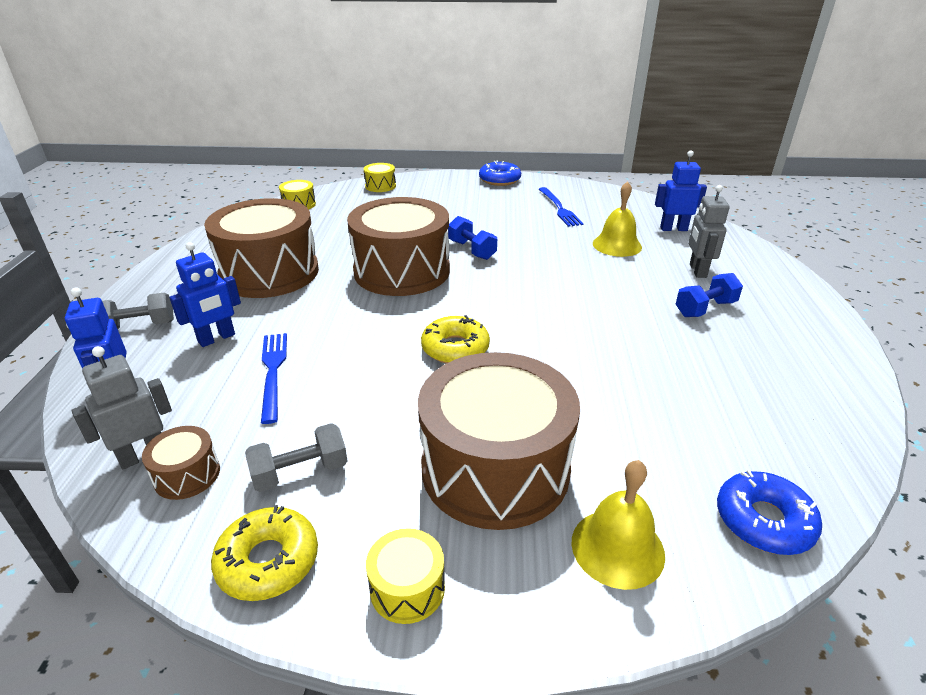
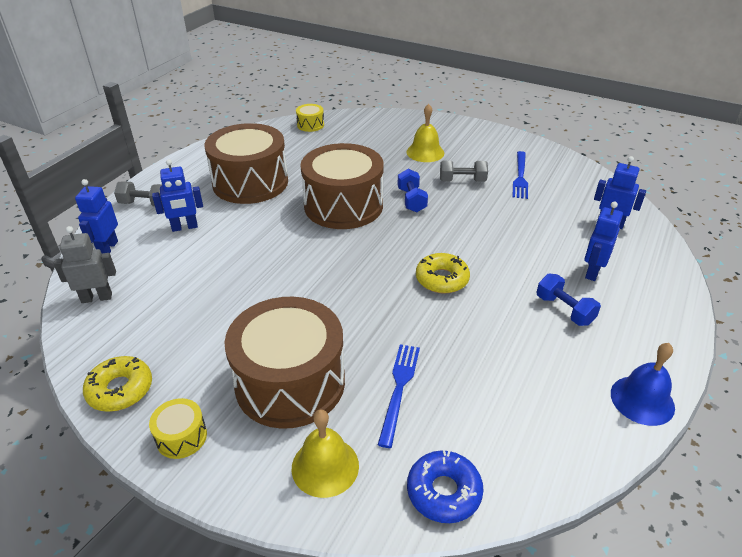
camera: 25 degrees right, 5 degrees up
brown drum [142,426,220,500] -> none
grey dumbbell [245,423,347,492] -> grey dumbbell moved to [440,161,488,182]
blue fork [261,333,287,424] -> blue fork moved to [378,344,420,448]
yellow drum [364,163,396,192] -> none
yellow donut [421,315,490,364] -> yellow donut moved to [416,253,470,294]
blue donut [479,160,521,186] -> none
yellow bell [593,181,642,257] -> yellow bell moved to [406,104,444,162]
blue dumbbell [676,273,743,317] -> blue dumbbell turned 60 degrees clockwise [536,274,601,326]
grey robot [688,185,730,278] -> blue robot [584,201,623,281]
none -> blue bell [611,343,675,426]

